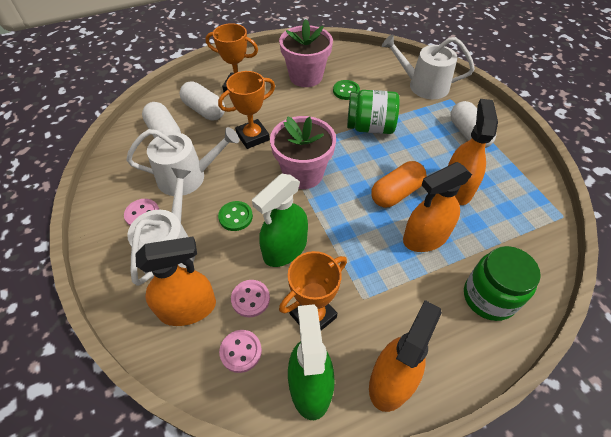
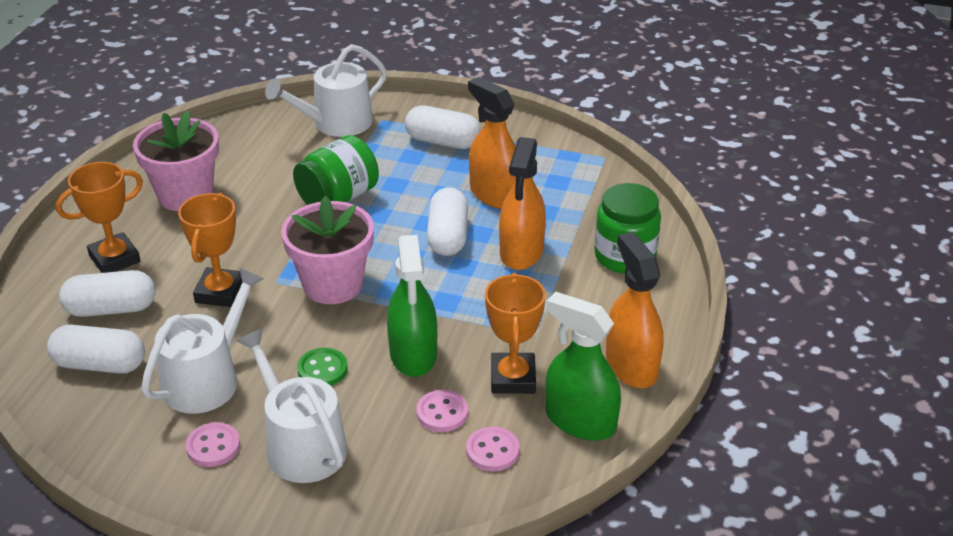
camera: 50 degrees left, 15 degrees down
orange spray bottle [135,237,216,326] -> none
green button [333,80,360,100] -> none
orange capsule [371,161,427,207] -> white capsule [427,187,468,256]

